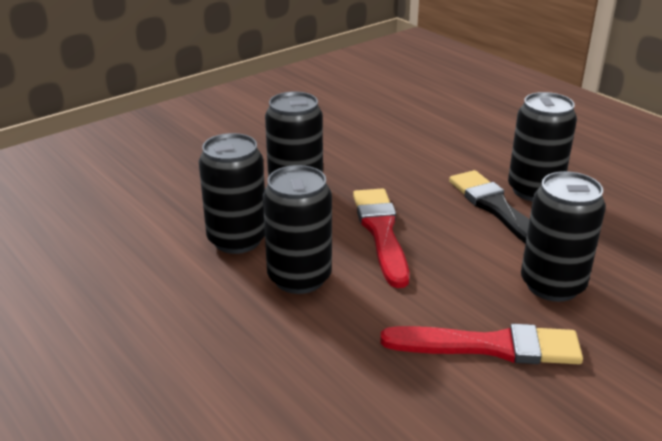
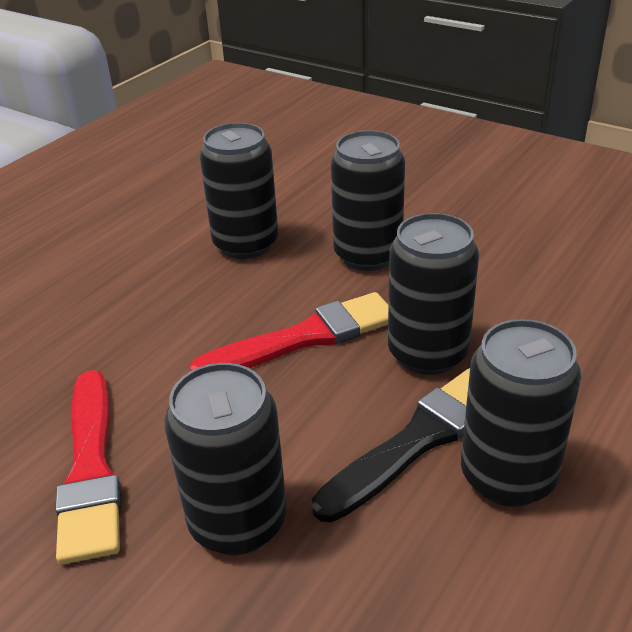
camera: 75 degrees right, 5 degrees up
black can [263,165,332,294] -> black can moved to [388,213,479,375]

